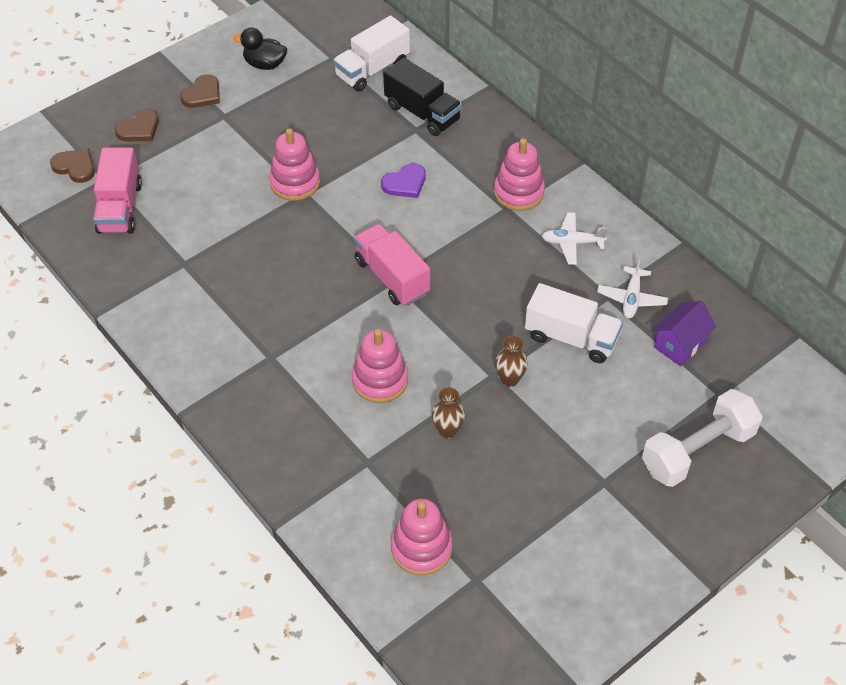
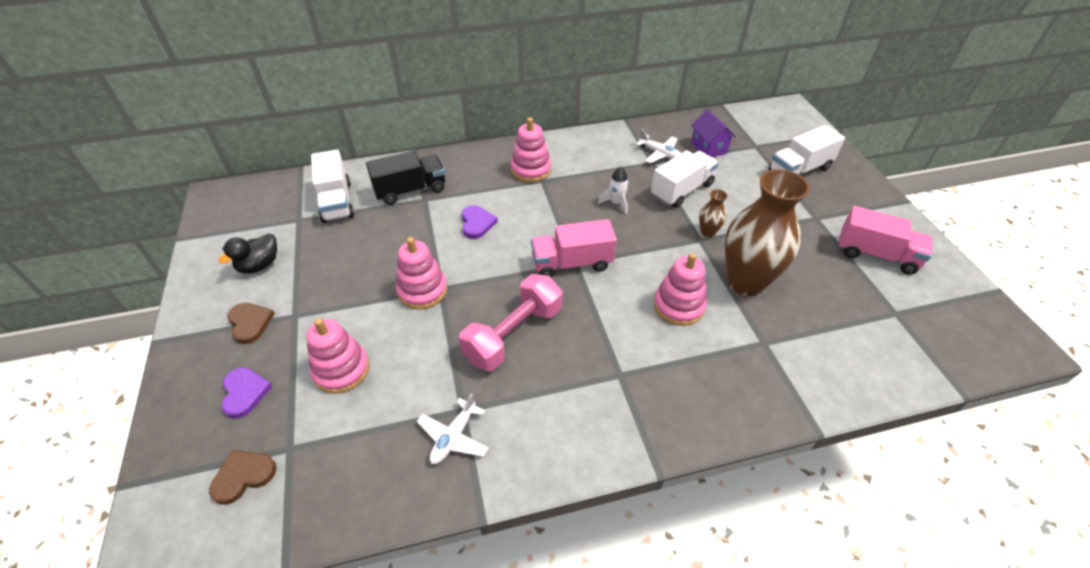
camera: 65 degrees left, 5 degrees down
pink truck [93,148,142,234] -> pink truck moved to [838,206,932,275]
brown heart [115,109,159,141] -> purple heart [221,367,273,419]
pink stacking toy [391,499,453,575] -> pink stacking toy moved to [306,318,370,394]
brown vase [432,387,465,439] -> brown vase [725,169,810,296], size x2.36
white plane [542,212,608,265] -> white plane moved to [417,393,489,464]
white dumbbell [642,389,763,487] -> white truck [769,125,845,175]
none -> pink dumbbell [459,274,562,371]
none -> white rocket [598,167,629,214]

